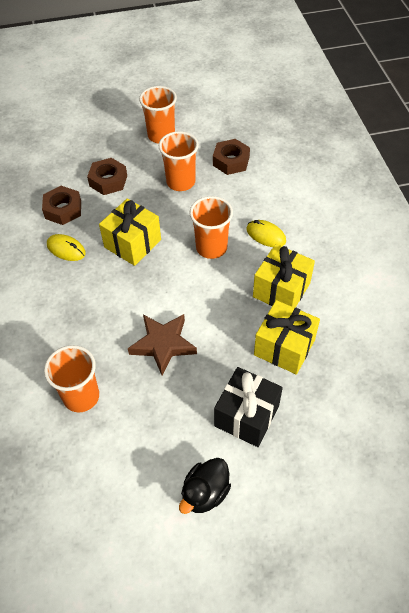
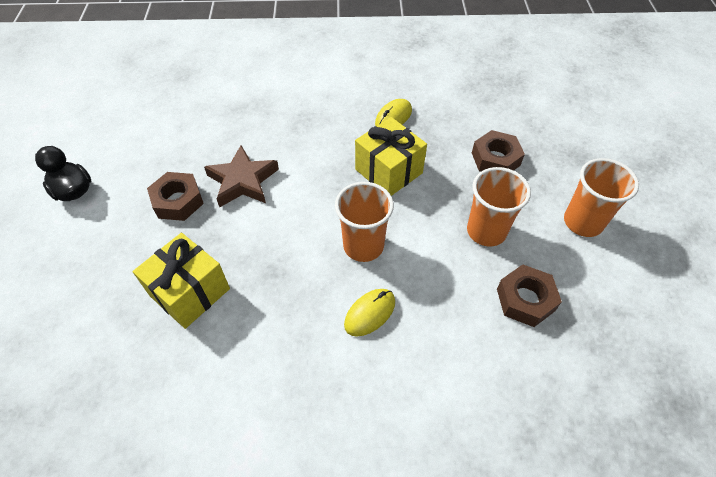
camera: 100 degrees right, 0 degrees up
brown nut [42,186,81,225] -> brown nut moved to [147,172,204,221]
orange cup [44,345,99,412] -> none
black gift [214,367,283,447] -> none
yellow gift [253,244,315,308] -> none

